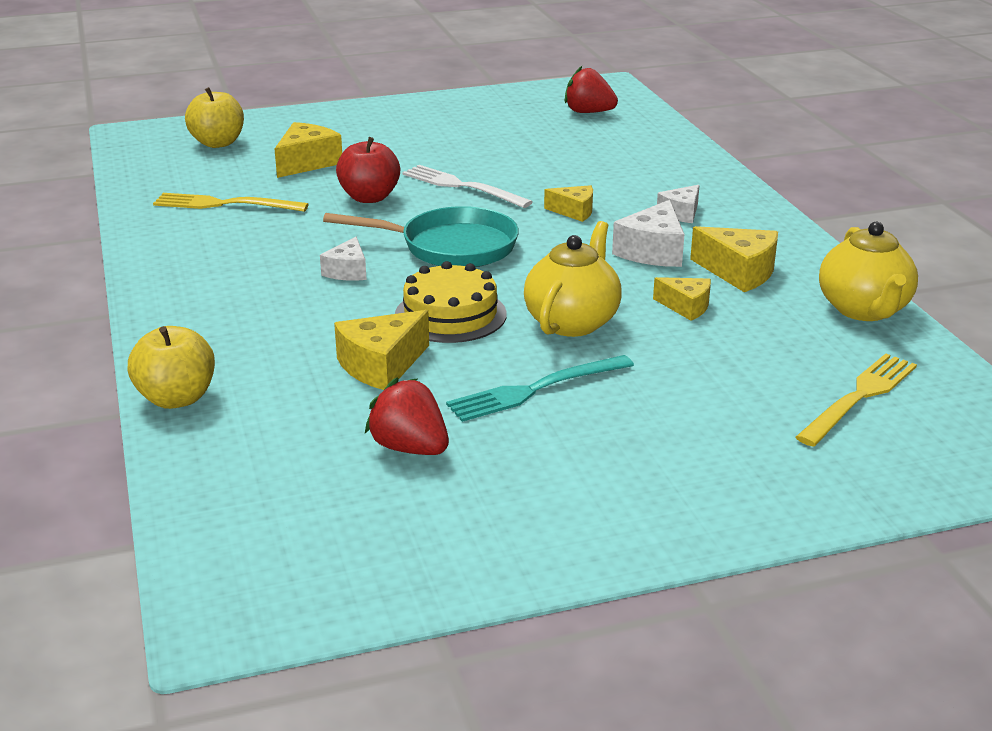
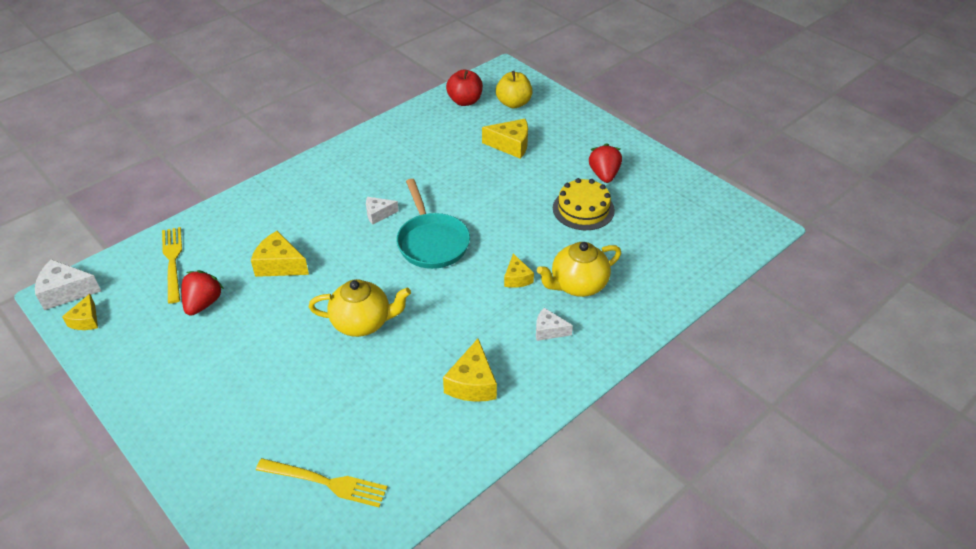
camera: 65 degrees right, 15 degrees up
yellow apple [128,326,215,409] -> none
yellow fork [153,193,309,212] -> yellow fork moved to [162,227,182,304]
red apple [336,137,400,203] -> red apple moved to [446,70,483,106]
yellow cake [395,261,507,343] -> yellow cake moved to [553,178,615,230]
white fork [402,165,533,208] -> none
turquoise fork [446,355,634,422] -> none
red strawberry [565,66,618,113] -> red strawberry moved to [589,143,622,183]
white cheese [612,200,684,267] -> white cheese moved to [35,259,101,310]
yellow cheese [653,277,711,321] -> yellow cheese moved to [62,294,98,330]
yellow teapot [819,222,918,321] -> yellow teapot moved to [537,242,621,297]

